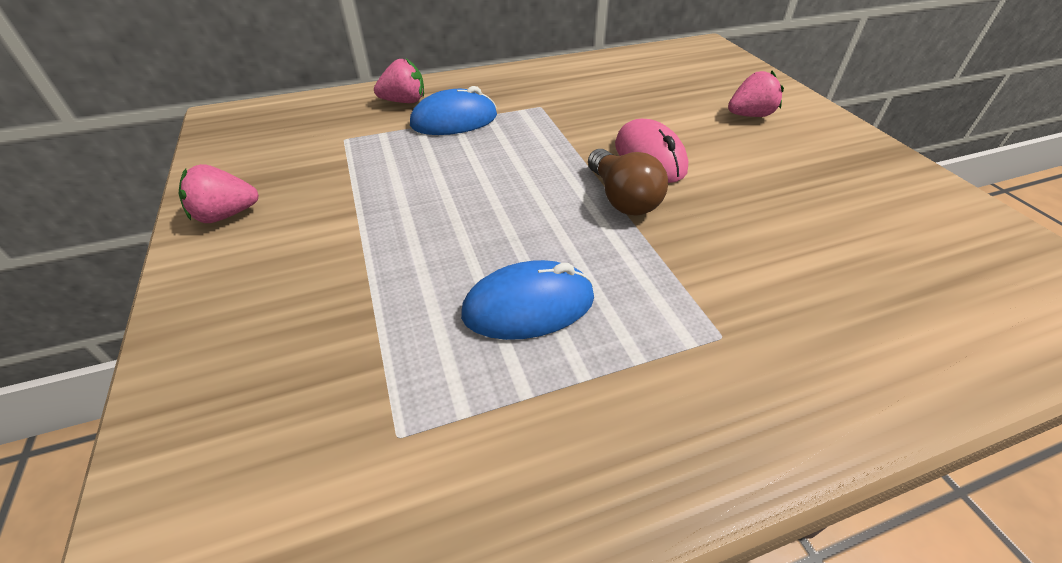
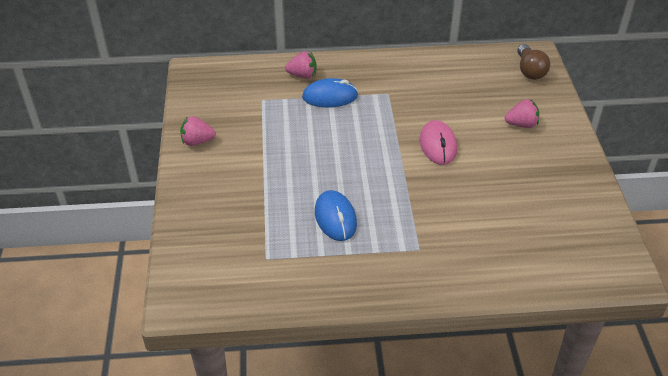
camera: 15 degrees right, 0 degrees up
blue mouse [461,260,594,340] -> blue mouse turned 75 degrees clockwise [315,190,357,241]
brown light bulb [588,149,668,216] -> brown light bulb moved to [517,44,550,80]

